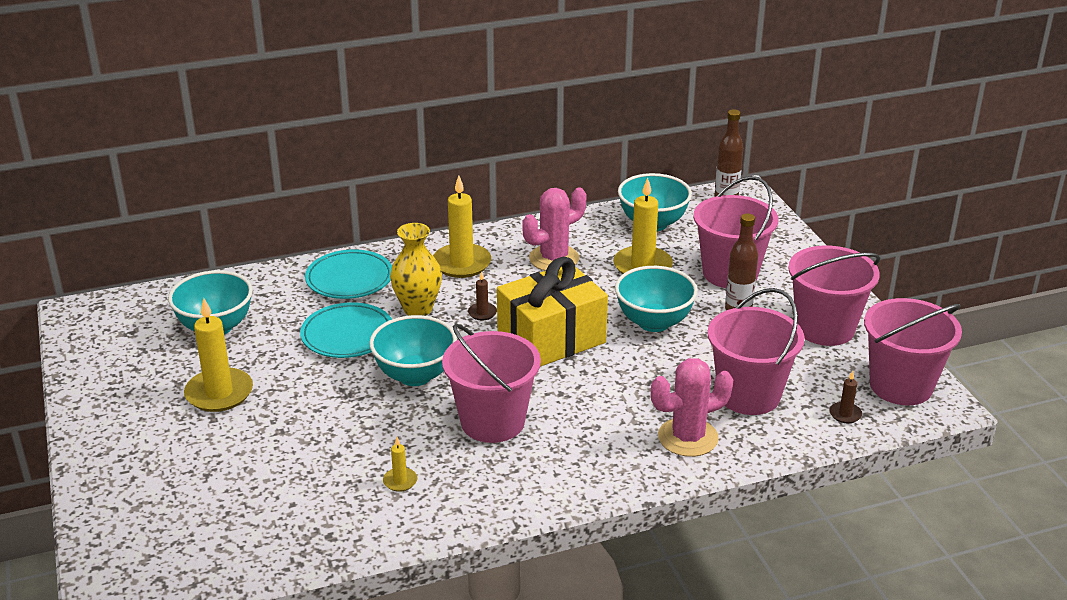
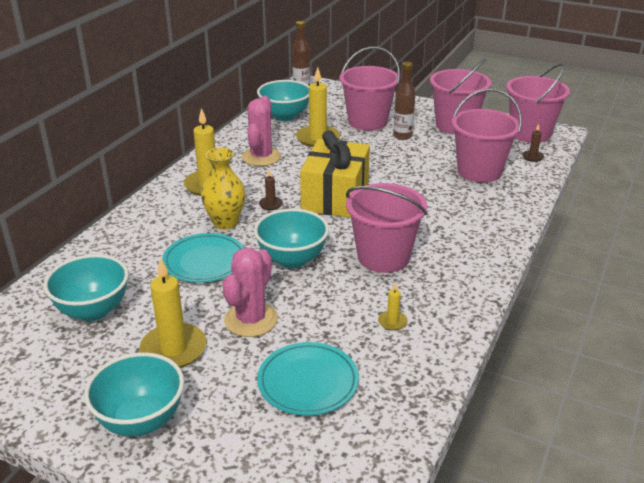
camera: 45 degrees left, 0 degrees up
turquoise plate [305,249,392,299] -> turquoise plate moved to [257,342,359,416]
turquoise bowl [615,266,698,332] -> turquoise bowl moved to [84,352,184,436]
pink cactus [651,358,733,457] -> pink cactus moved to [222,248,278,337]

